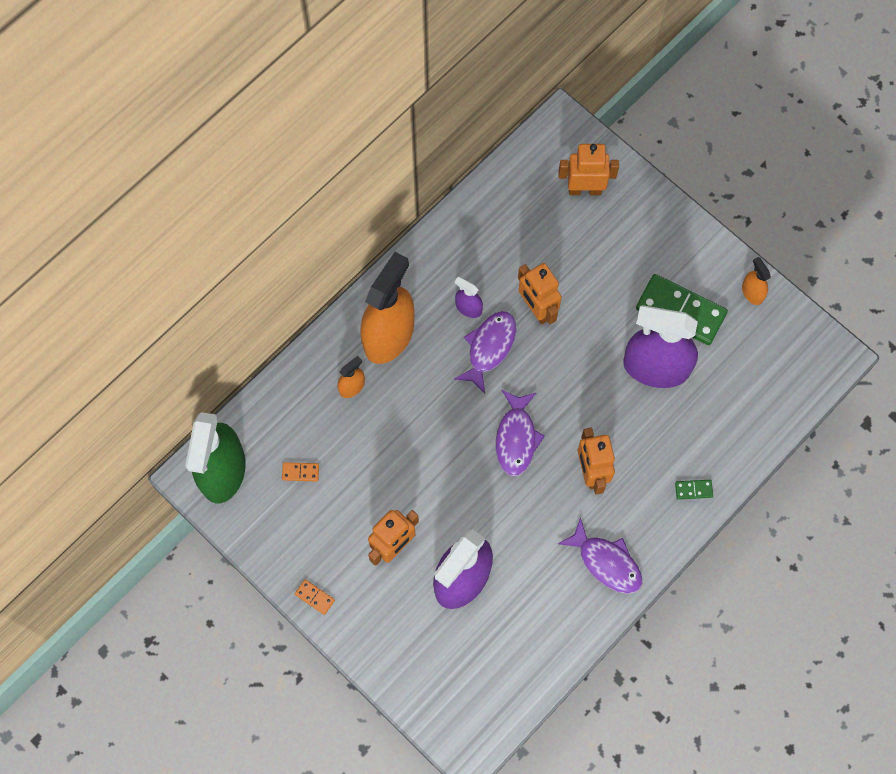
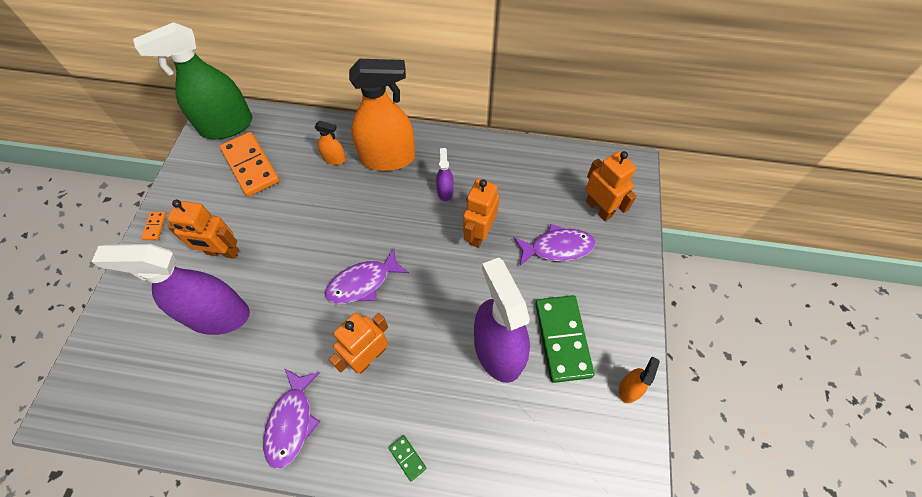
camera: 55 degrees right, 10 degrees down
orange domino [282,462,319,481] -> orange domino [220,132,280,197], size x2.37
purple fish [454,311,516,394] -> purple fish moved to [514,224,595,266]

